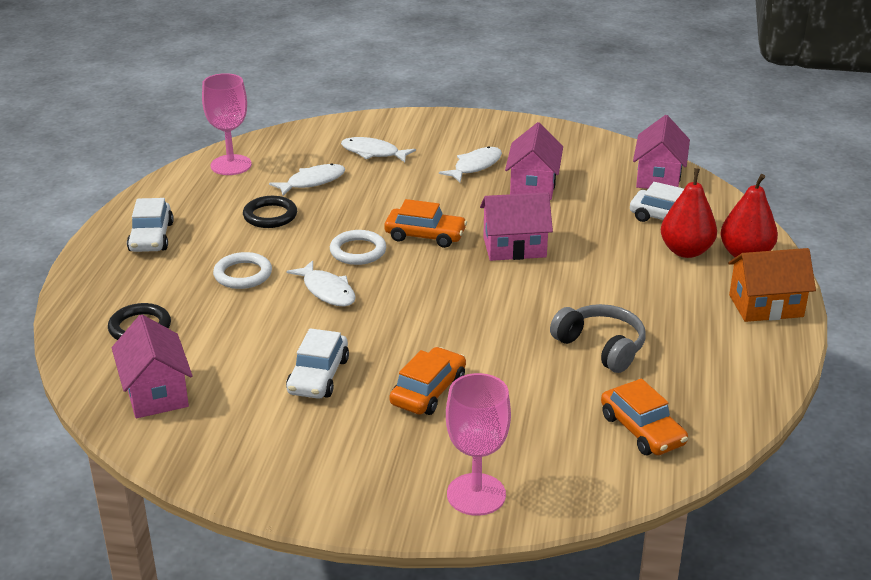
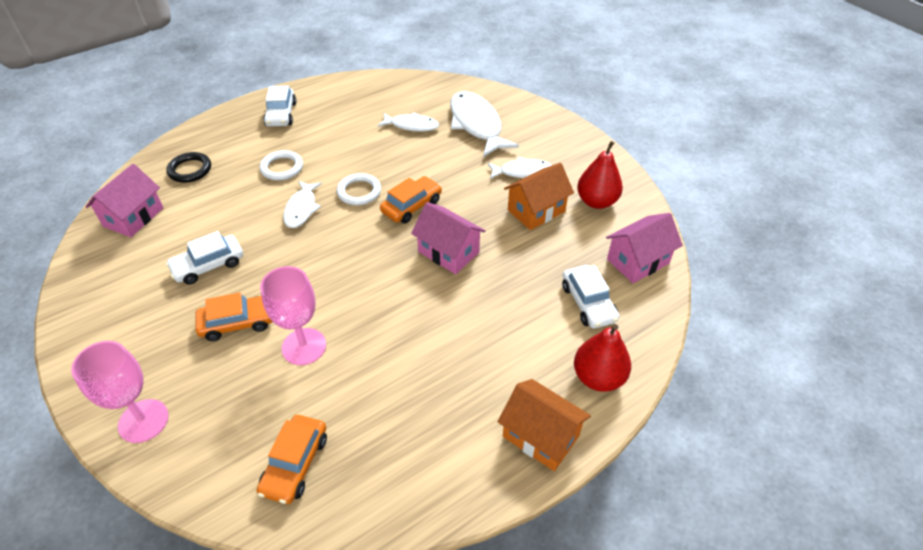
camera: 45 degrees right, 15 degrees up
white car [127,198,174,252] -> white car turned 45 degrees counterclockwise [263,86,296,127]
pink goblet [202,73,252,175] -> pink goblet moved to [260,266,326,365]
black ring [243,196,297,228] -> none
white fish [341,137,416,162] -> white fish [450,91,519,157], size x1.71
orange car [384,199,467,248] -> orange car turned 105 degrees counterclockwise [380,176,442,224]
pink house [505,122,563,200] -> orange house [504,163,574,230]
grey headphones [550,304,646,373] -> none
red pear [661,168,717,258] -> red pear moved to [577,141,623,209]

